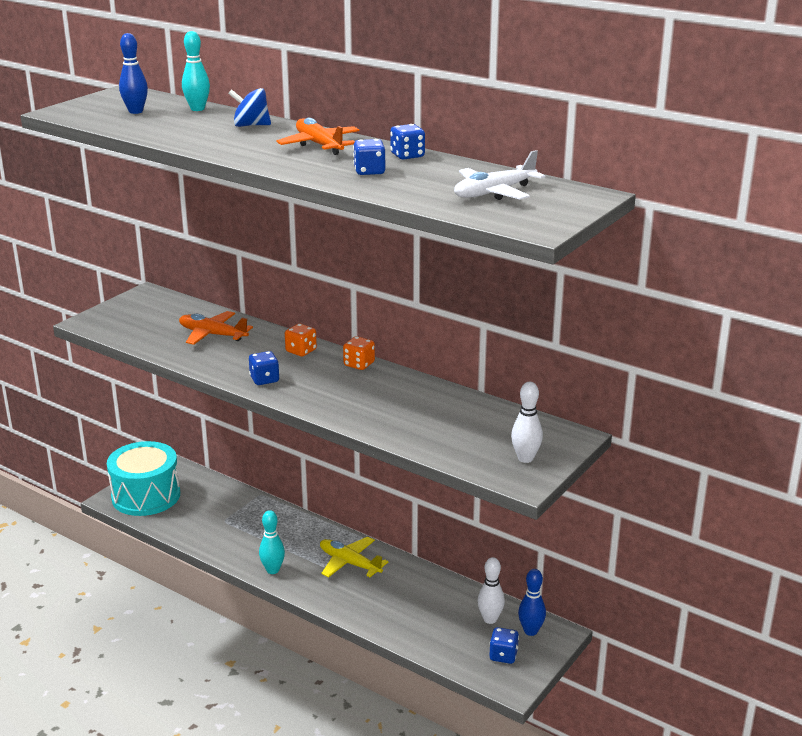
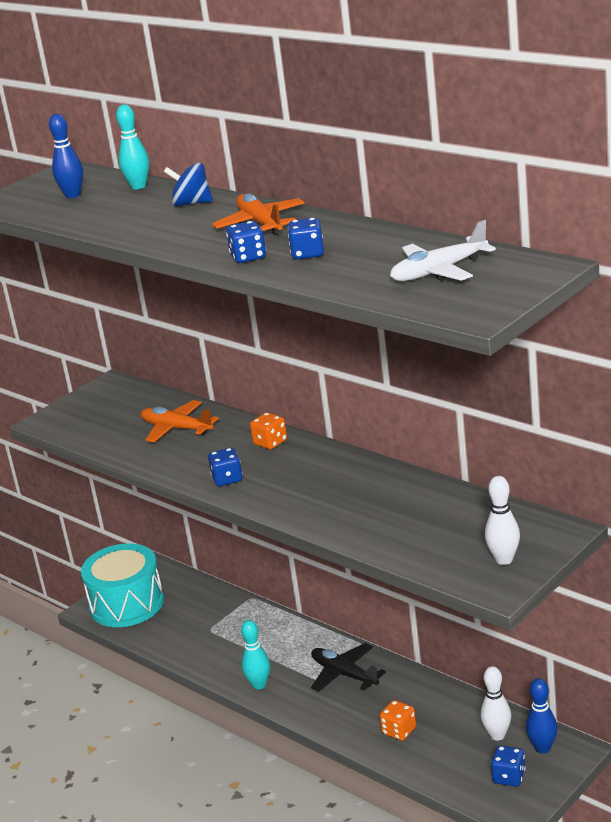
camera: 10 degrees right, 0 degrees up
yellow plane [320,537,388,577] -> black plane [311,643,386,692]
orange dice [343,336,375,370] -> orange dice moved to [380,700,416,741]
blue dice [390,124,425,159] -> blue dice moved to [226,221,266,263]

